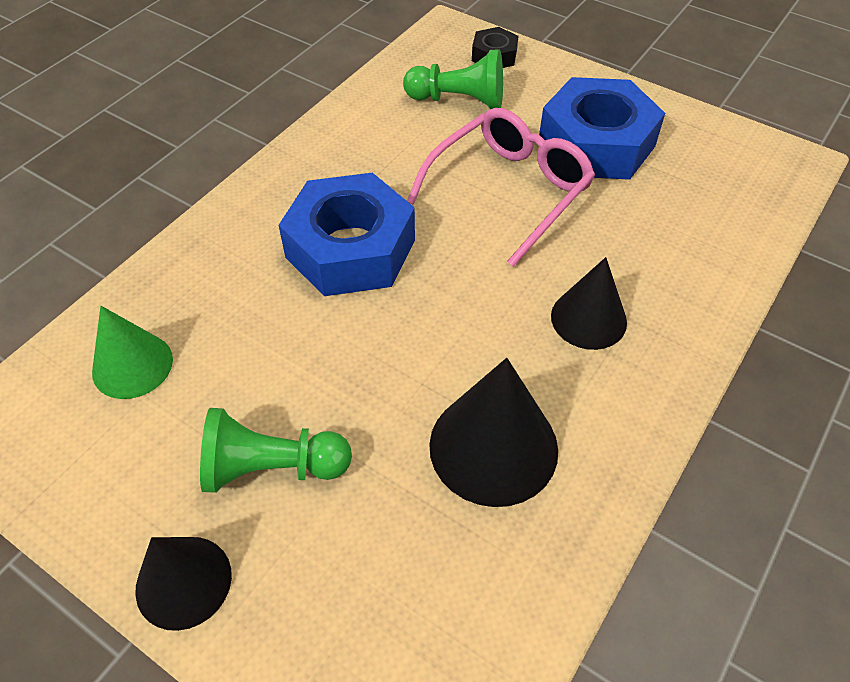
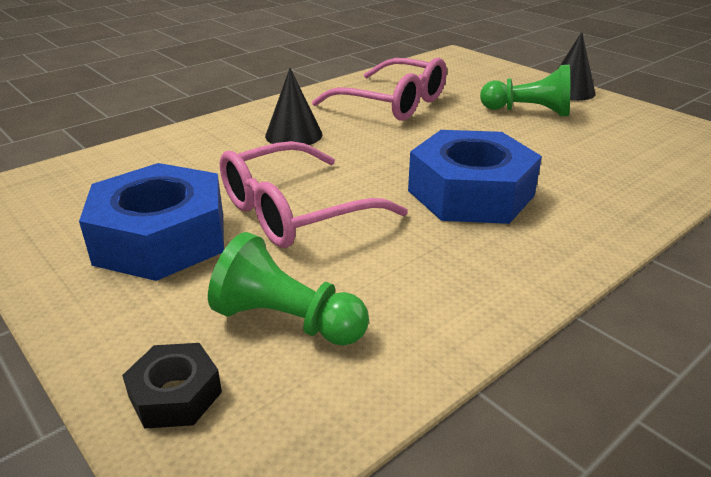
camera: 165 degrees left, 20 degrees down
green cone [92,306,173,399] -> none
black cone [429,358,558,507] -> pink glasses [312,58,447,121]

